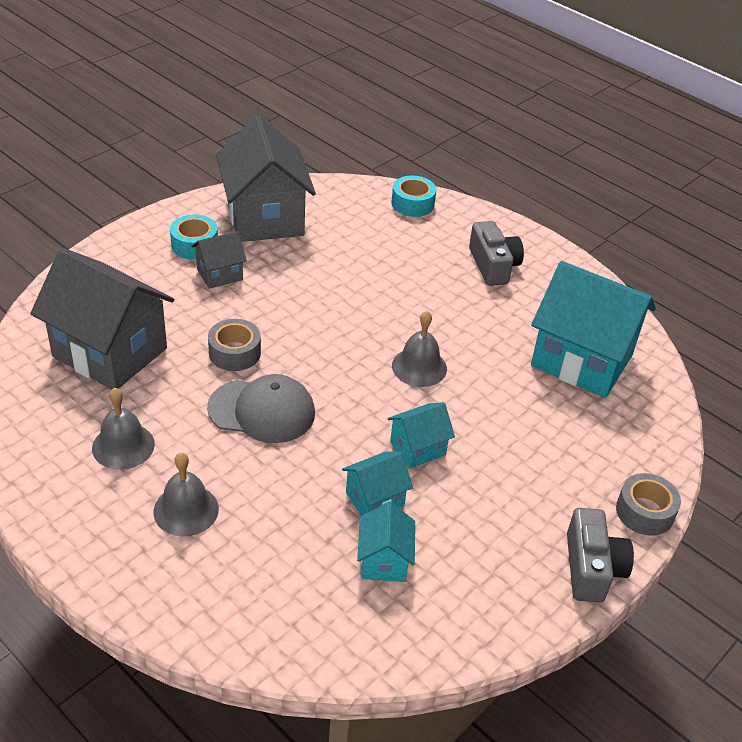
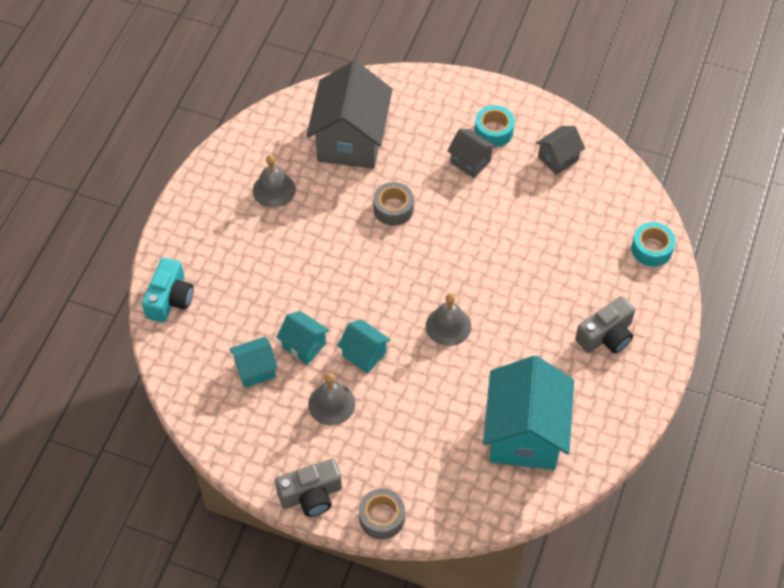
camera: 70 degrees right, 15 degrees up
grey bell [153,453,219,537] -> grey bell moved to [308,373,355,425]
grey cap [207,374,315,443] -> none
grey house [216,115,316,242] -> grey house [536,126,585,175], size x0.48
none -> turquoise camera [142,257,194,323]

